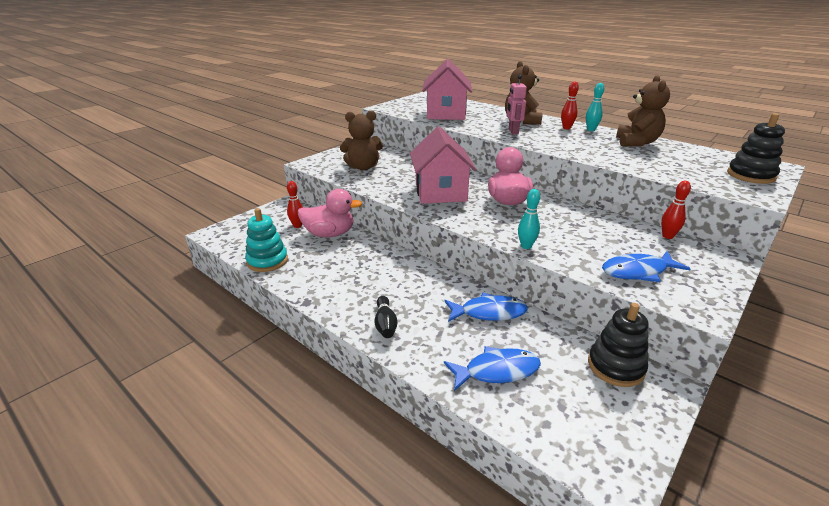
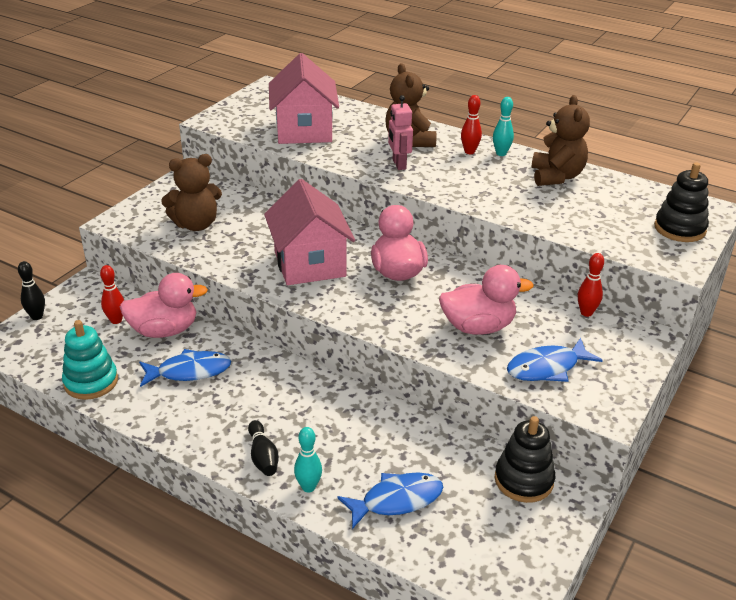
camera: 10 degrees left, 5 degrees up
blue fish [444,293,528,322] -> blue fish moved to [139,349,231,387]
turquoise bowling pin [518,189,540,249] -> turquoise bowling pin moved to [294,427,322,492]
none -> black bowling pin [18,261,45,320]
none -> pink duck [439,265,534,334]

